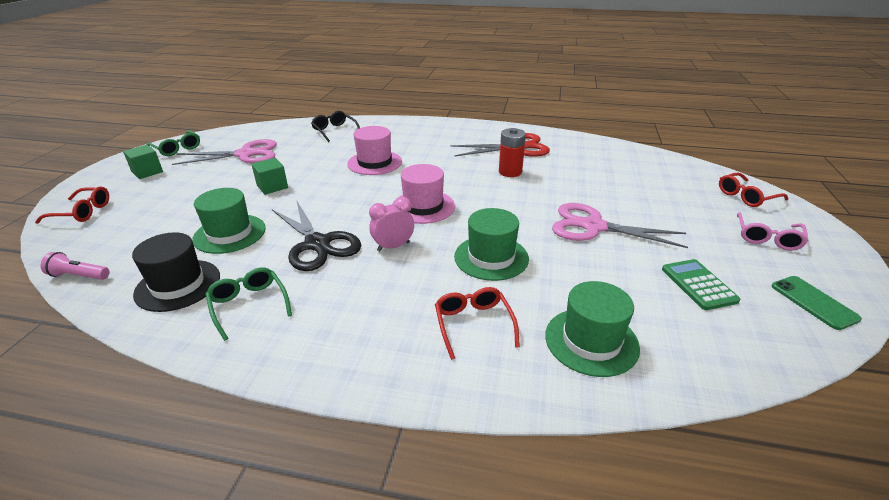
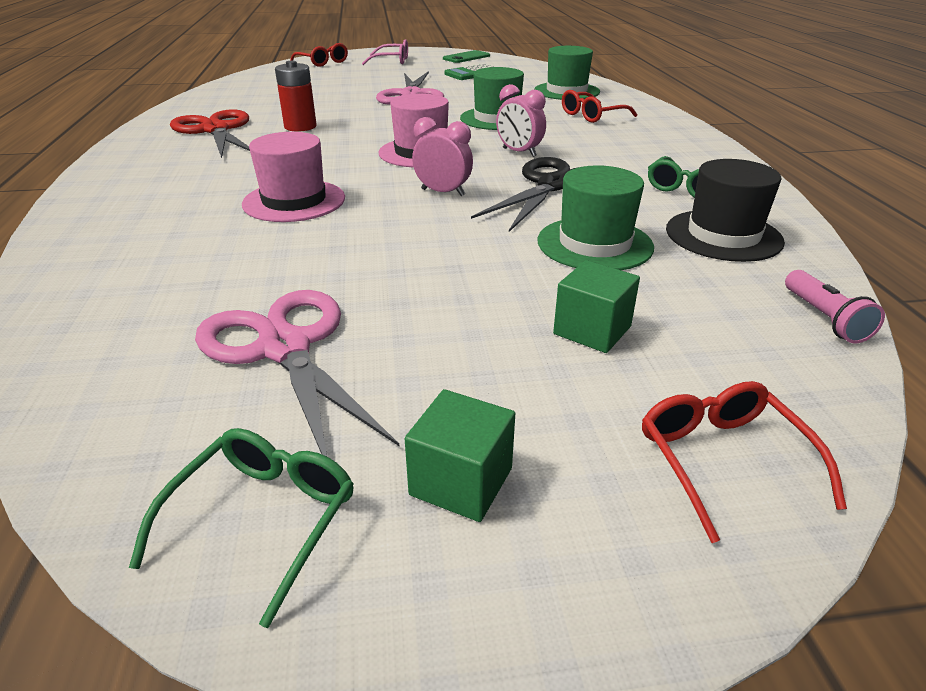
camera: 110 degrees left, 0 degrees up
green cube [251,158,288,195] -> green cube moved to [553,260,640,353]
black glasses [311,111,360,142] -> none
none -> pink clock [412,117,473,196]

